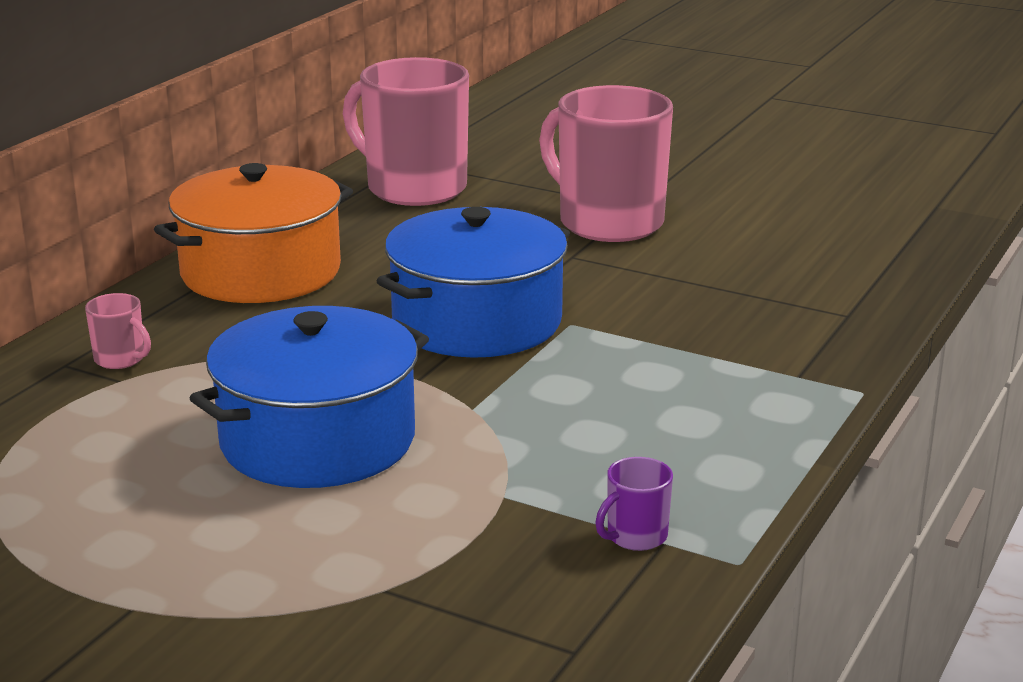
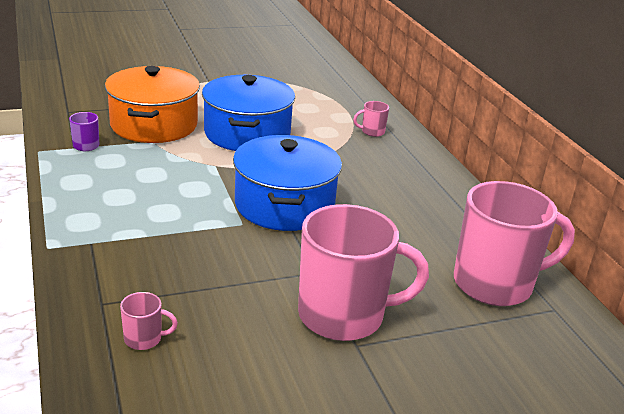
camera: 130 degrees right, 5 degrees up
orange pot [154,163,353,303] -> orange pot moved to [105,66,200,143]
none -> pink mug [120,292,178,350]

